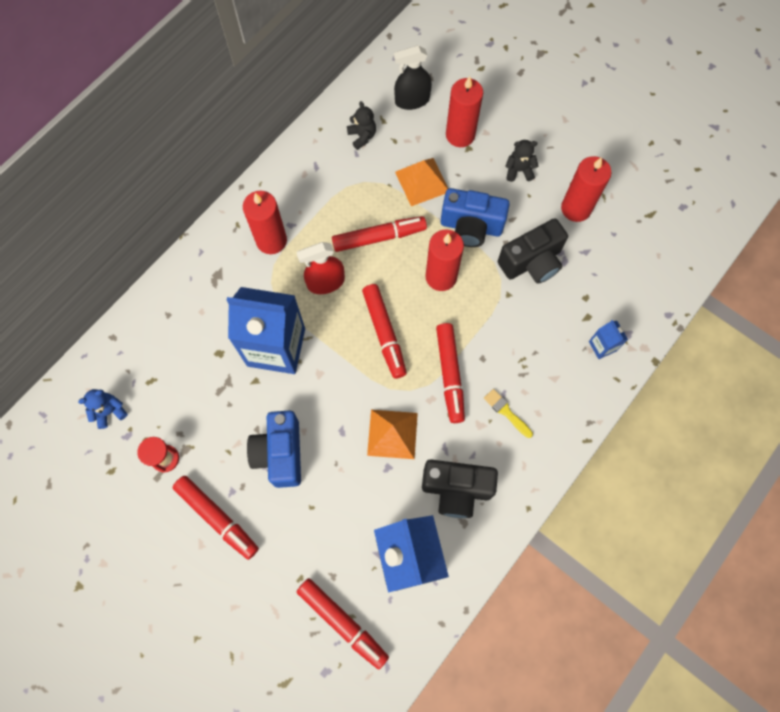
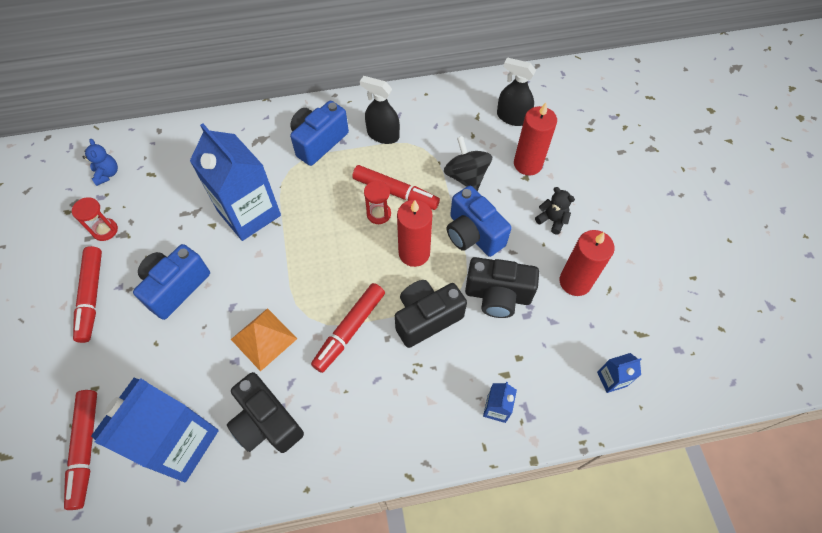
camera: 40 degrees right, 10 degrees down
blue teddy bear [78,389,128,429] -> blue teddy bear turned 60 degrees clockwise [82,139,118,186]
red candle [243,191,287,254] -> blue camera [290,101,349,166]
red spray bottle [296,242,345,294] -> none
black teddy bear [347,101,376,150] -> none
red marker [362,284,407,379] -> none
orange pyramid [395,158,448,206] -> black spinning top [444,136,492,191]
yellow brush [484,389,533,438] -> none
none -> black spray bottle [360,76,400,144]
none -> red hourglass [364,181,391,224]
none -> black camera [395,280,467,348]
none -> blue carton [597,353,642,393]

